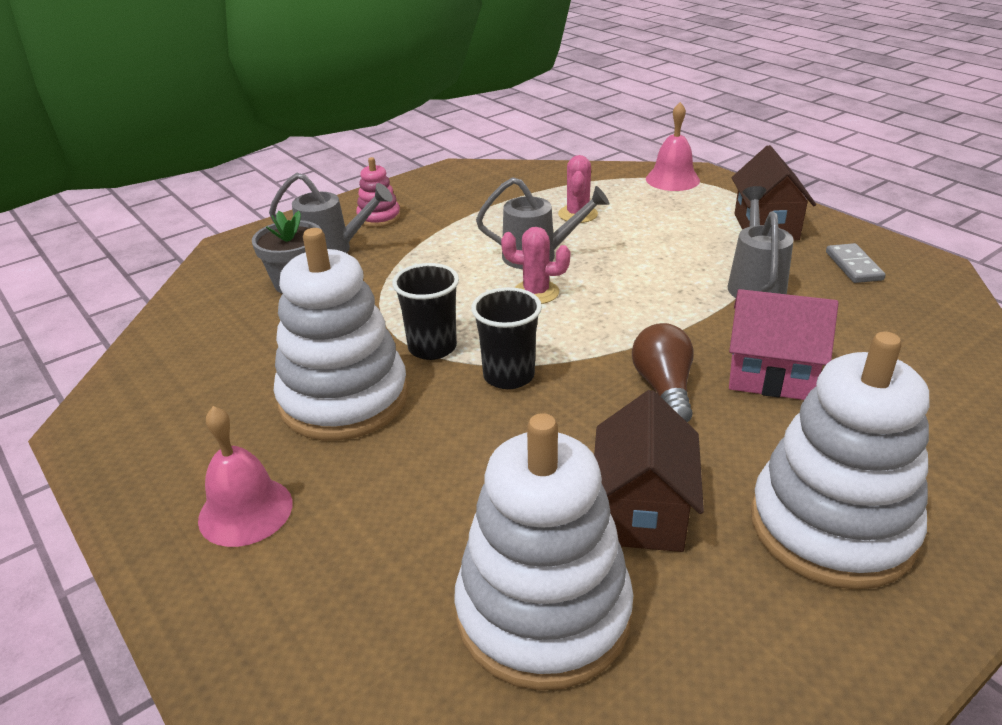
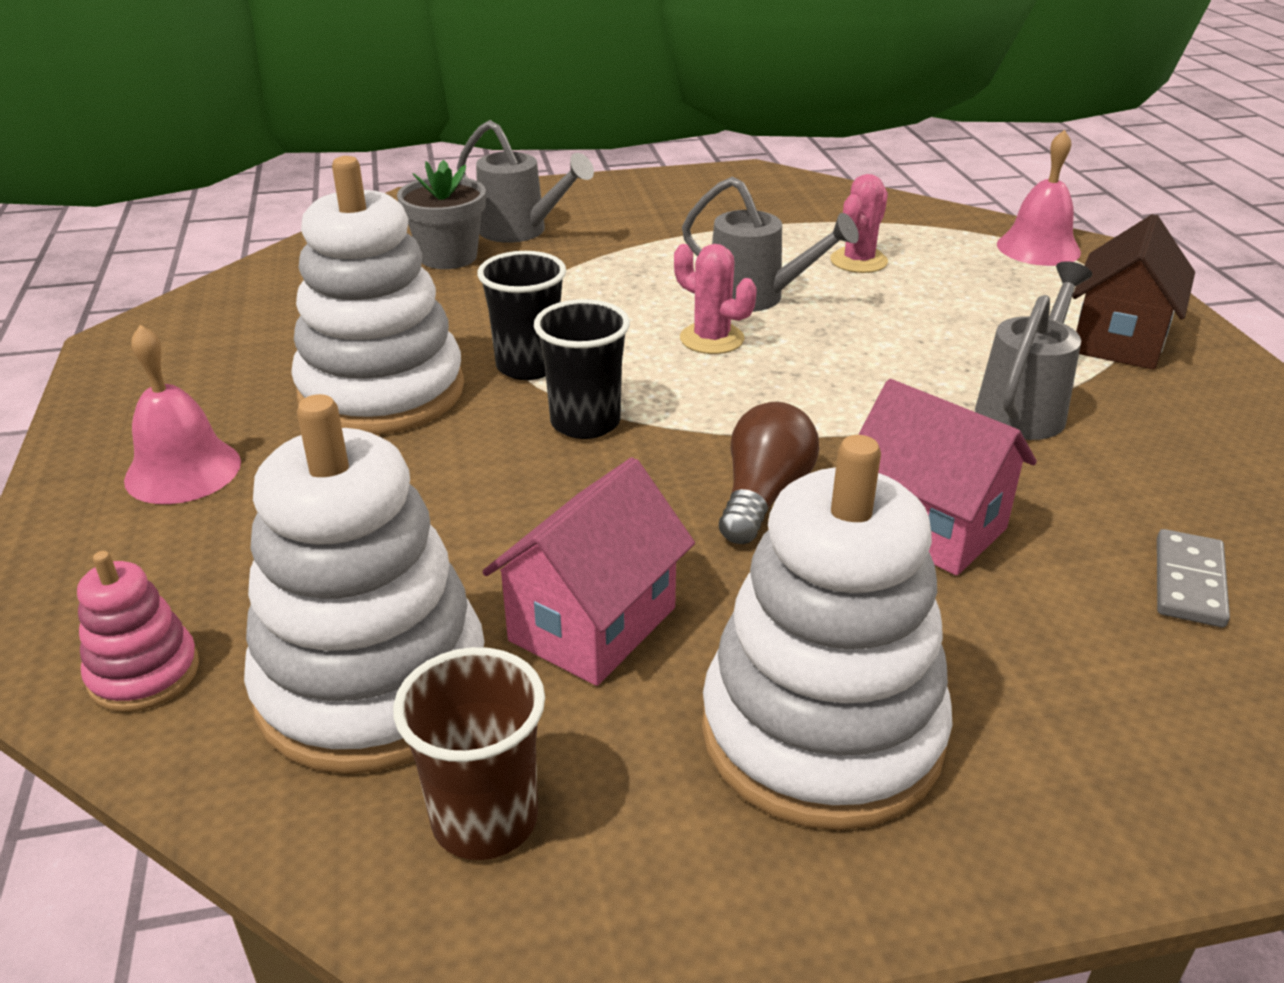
camera: 25 degrees right, 0 degrees up
pink stacking toy [356,157,401,227] -> pink stacking toy moved to [77,551,199,712]
brown house [594,390,704,552] -> pink house [482,457,695,686]
grey domino [826,243,886,283] -> grey domino moved to [1157,529,1230,628]
none -> brown cup [393,647,545,860]

